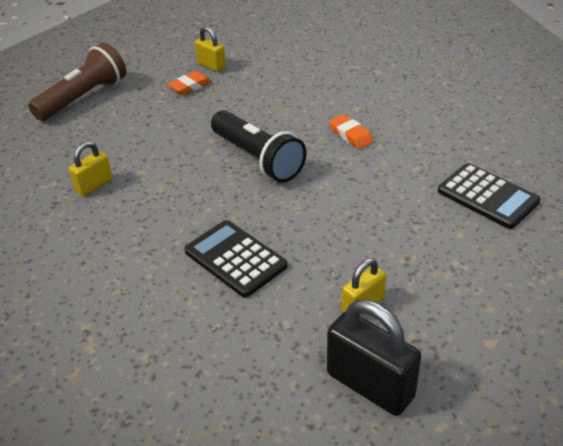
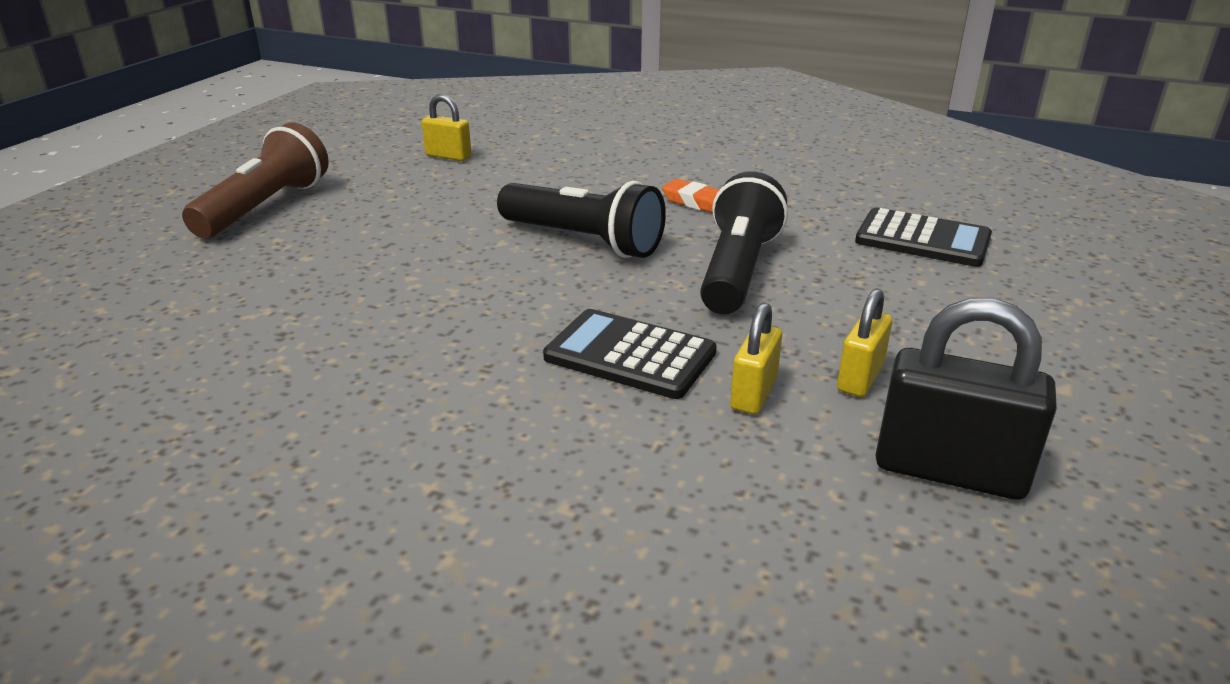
camera: 20 degrees left, 10 degrees down
yellow padlock [69,142,112,196] -> yellow padlock moved to [730,302,782,414]
orange eraser [167,71,212,95] -> none
none -> black flashlight [700,171,788,314]

